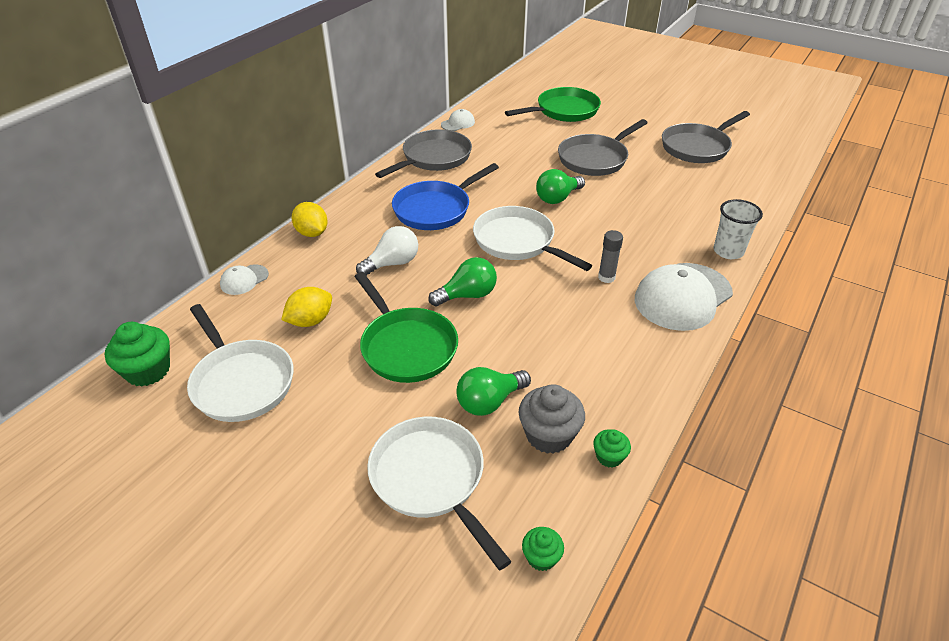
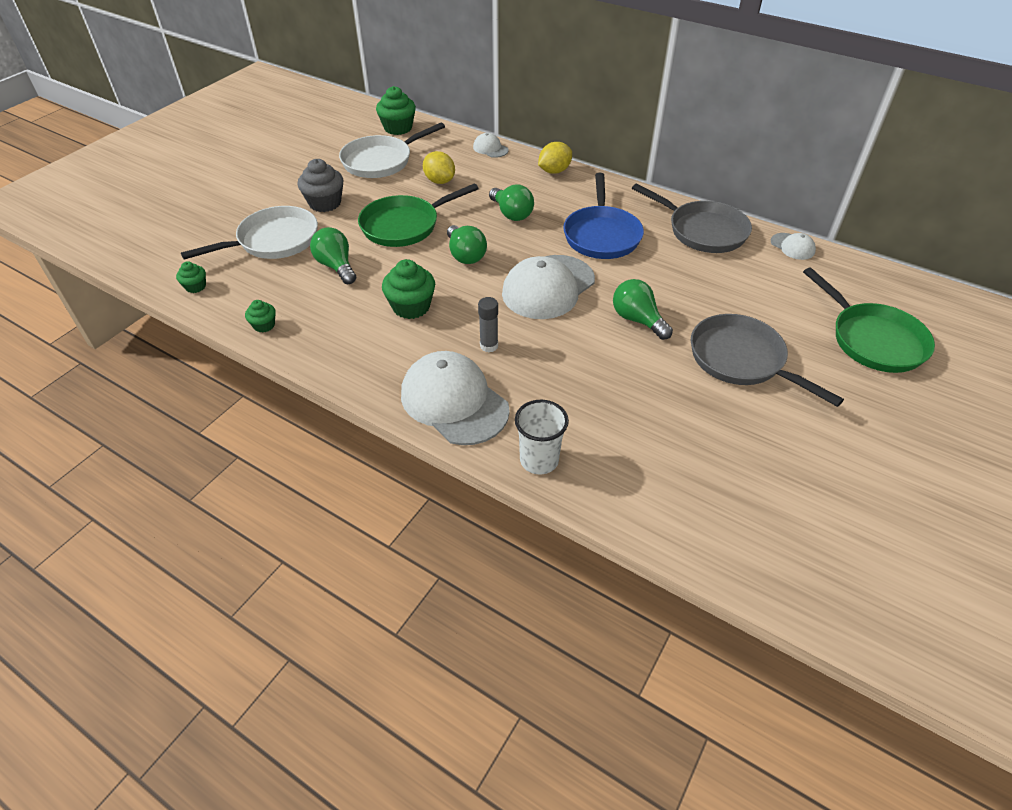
camera: 90 degrees right, 5 degrees up
white light bulb [356,226,418,276] -> green light bulb [489,184,534,221]
blue pan [392,163,499,230] -> blue pan turned 135 degrees counterclockwise [563,173,644,259]
white pan [473,206,593,271] -> white cap [502,255,595,319]
grey cupcake [519,384,585,454] -> grey cupcake moved to [298,159,343,212]
grey pan [662,111,750,163] -> none
none -> green cupcake [382,259,435,319]

